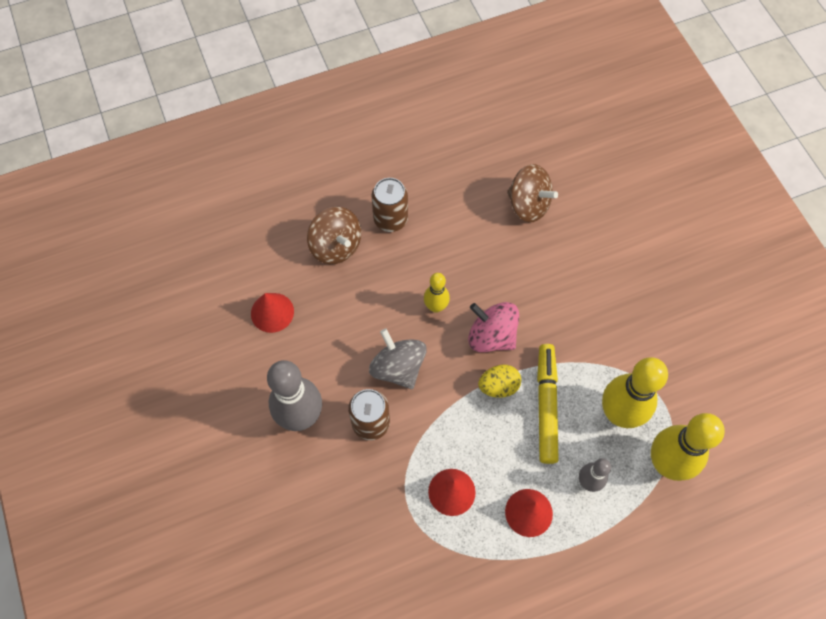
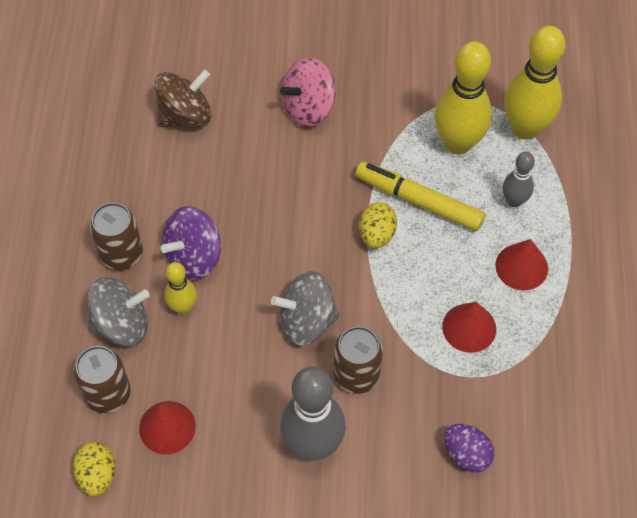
camera: 65 degrees left, 5 degrees down
brown spinning top [307,207,361,264] -> grey spinning top [87,277,150,346]
yellow bowling pin [424,273,450,313] -> yellow bowling pin moved to [165,262,197,315]
pink spinning top [468,302,519,352] -> pink spinning top moved to [280,57,335,127]
none -> yellow egg [73,442,115,496]
none -> brown can [74,346,131,413]
none -> purple spinning top [161,206,221,279]
none -> purple egg [444,424,494,472]

